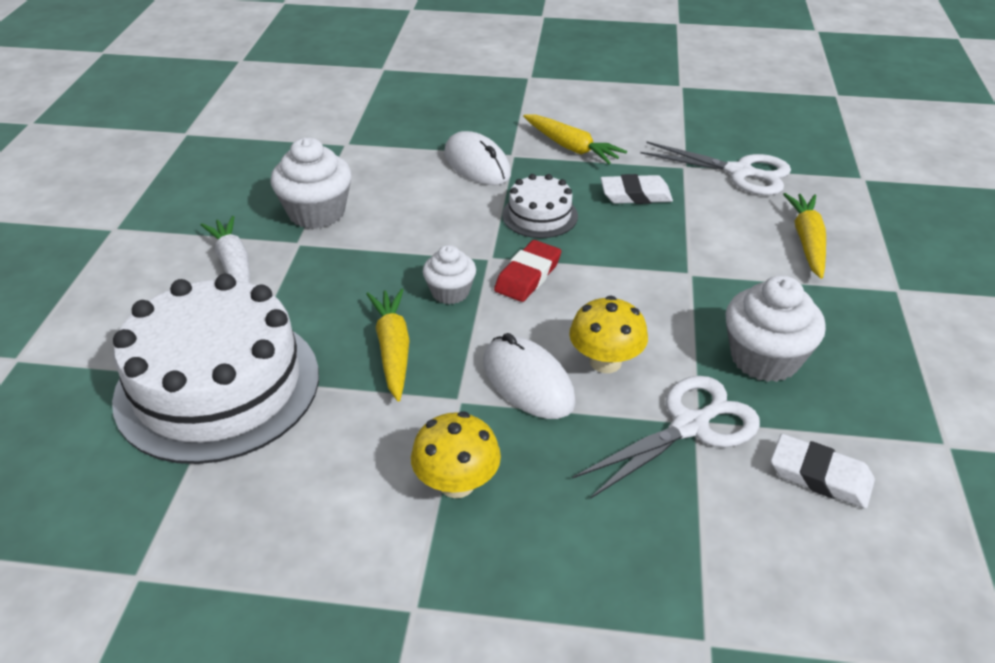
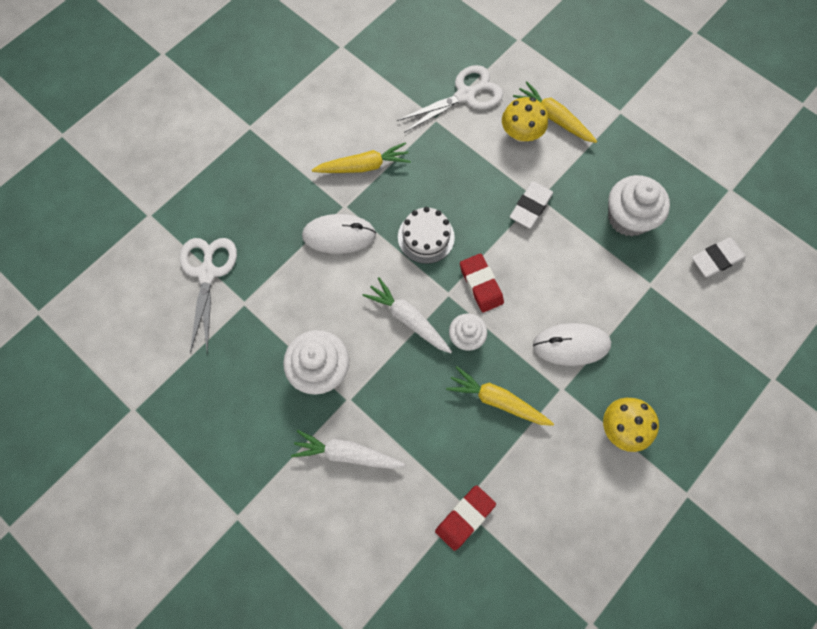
camera: 55 degrees left, 30 degrees up
white cake [112,274,319,464] -> red eraser [435,485,496,551]
yellow mushroom [569,296,648,373] -> yellow mushroom moved to [502,97,548,142]
white scissors [573,376,760,499] -> white scissors moved to [180,238,237,353]
white eraser [600,174,673,204] -> white eraser moved to [510,182,553,228]
none -> white carrot [363,277,452,353]

